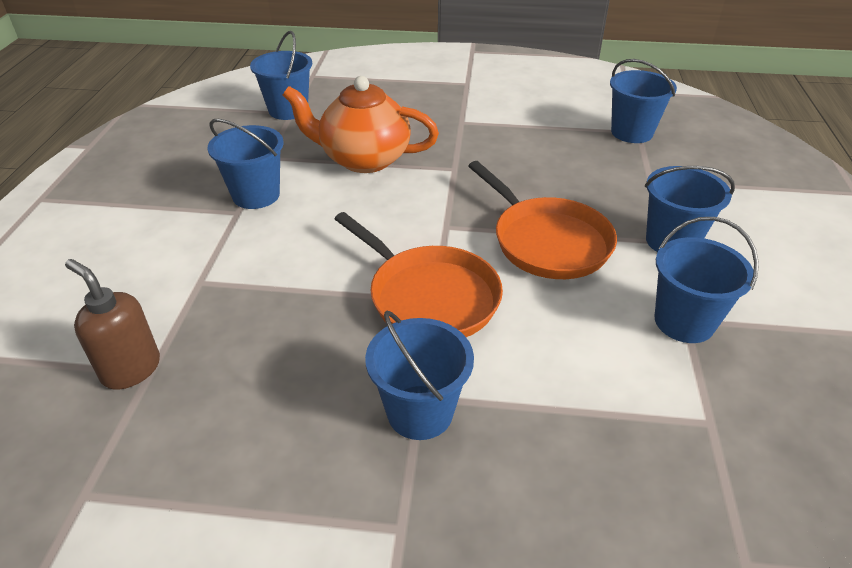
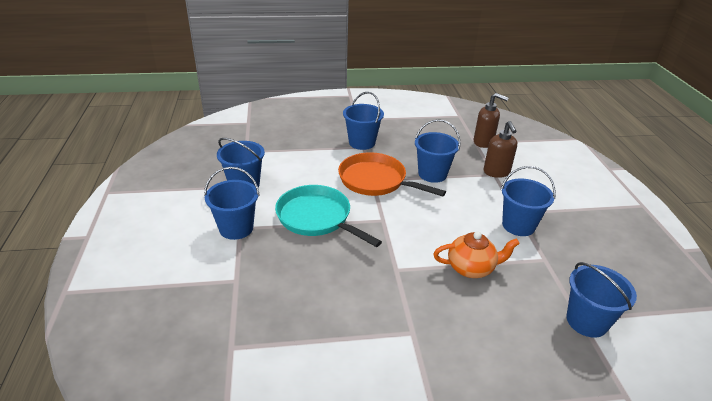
camera: 165 degrees right, 5 degrees down
orange teapot [283,76,439,173] -> orange teapot [433,231,520,278], size x0.66
orange pan [468,161,617,279] -> turquoise pan [275,185,382,247]
blue bucket [610,59,677,143] -> blue bucket moved to [415,119,461,183]
none -> brown soap dispenser [484,121,517,178]

